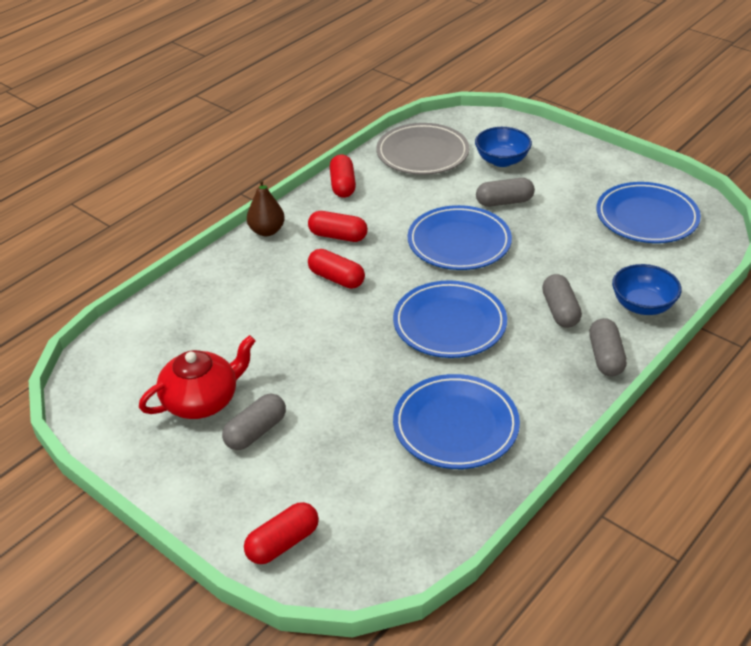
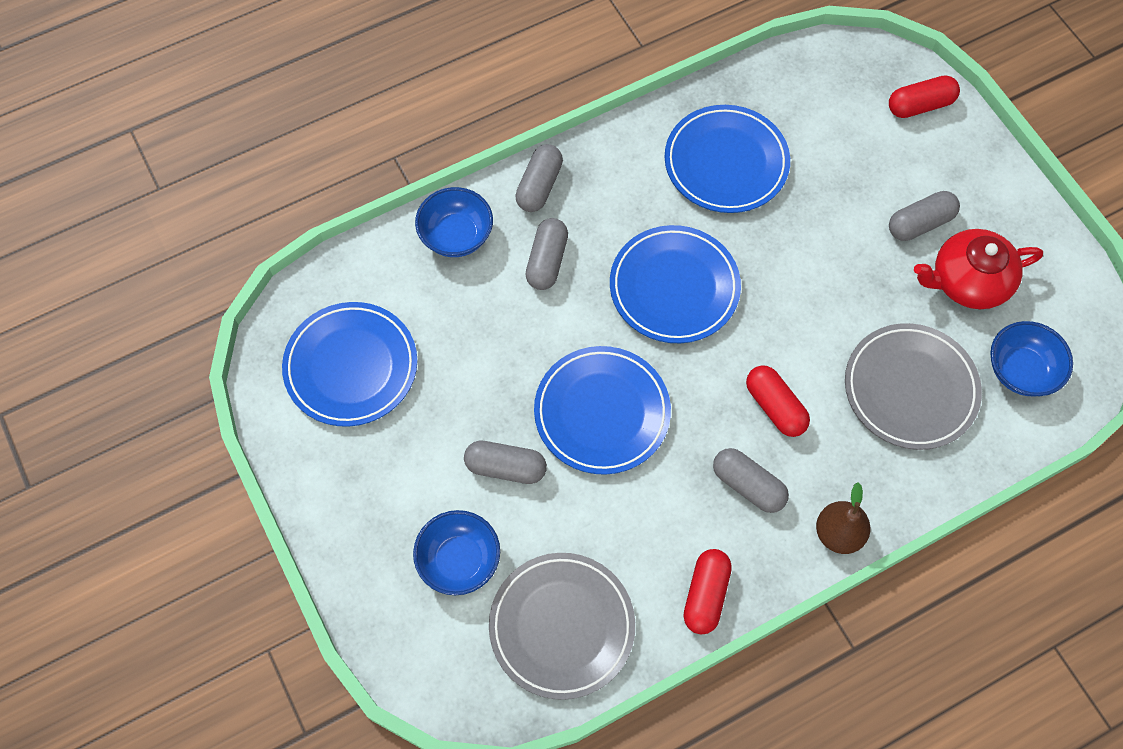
camera: 160 degrees left, 25 degrees up
red capsule [308,211,368,242] -> grey capsule [713,448,789,513]
none -> grey plate [845,323,982,450]
none -> blue bowl [990,321,1073,397]

